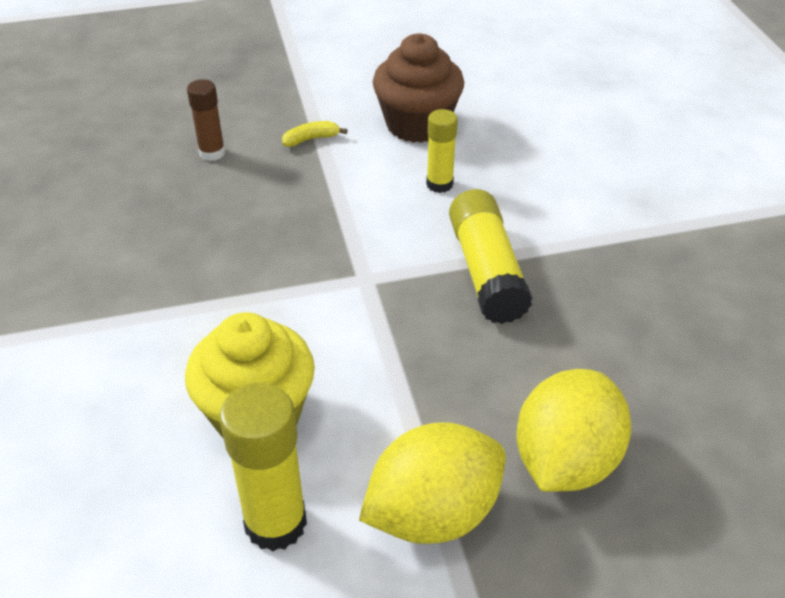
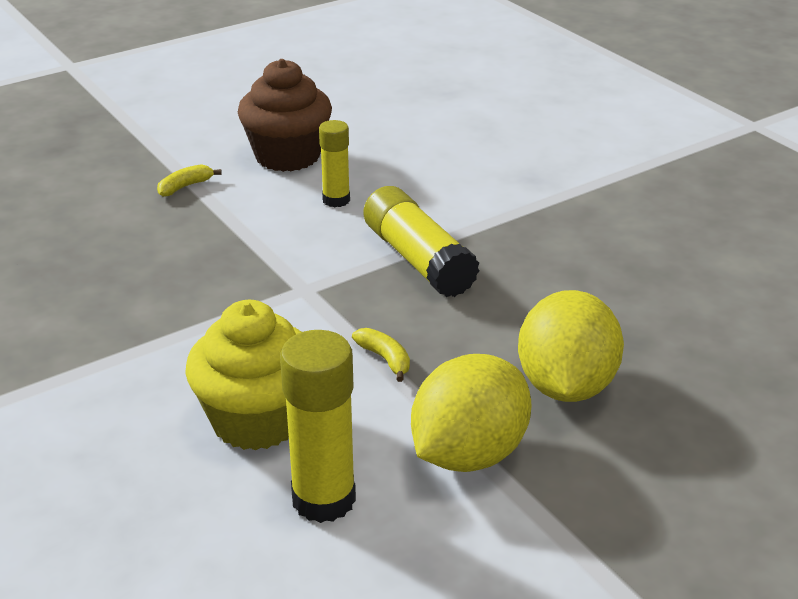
camera: 20 degrees left, 10 degrees down
brown glue stick [187,79,225,161] -> none
none -> yellow banana [352,328,410,382]

